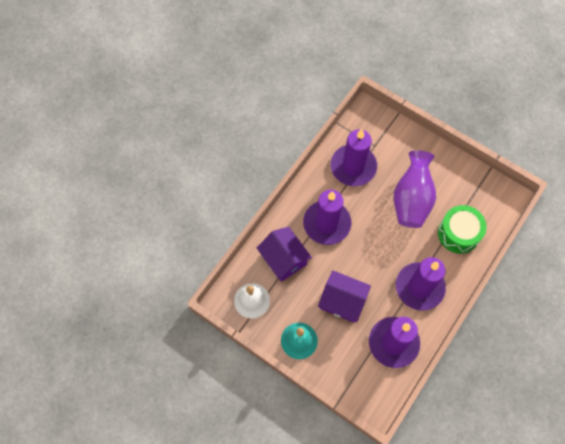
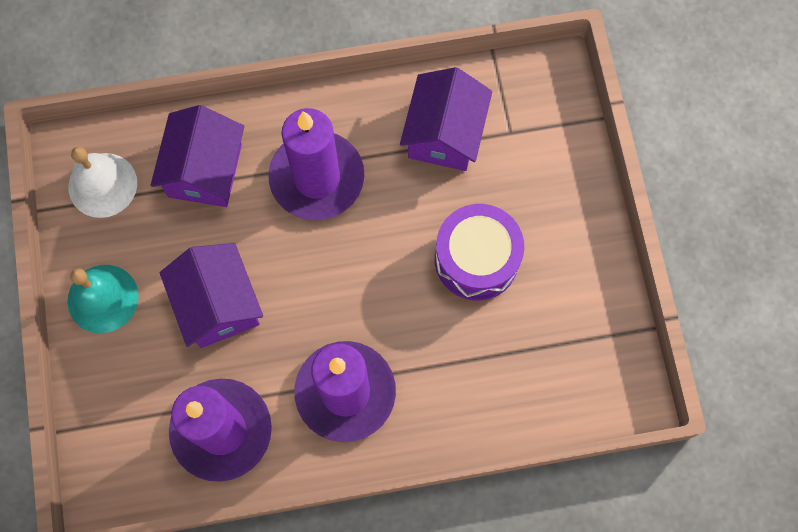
camera: 45 degrees right, 5 degrees up
purple candle [331,129,377,186] -> purple house [400,67,492,171]
purple vase [394,150,436,228] -> purple drum [435,204,524,301]
green drum [438,205,487,254] -> none

